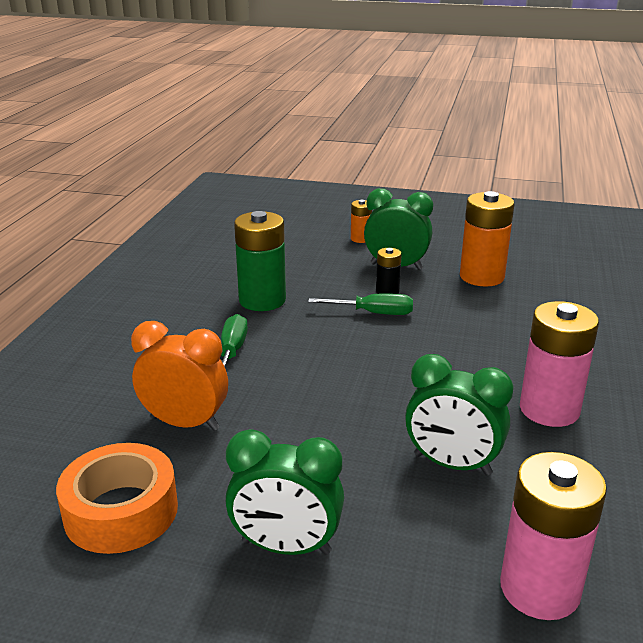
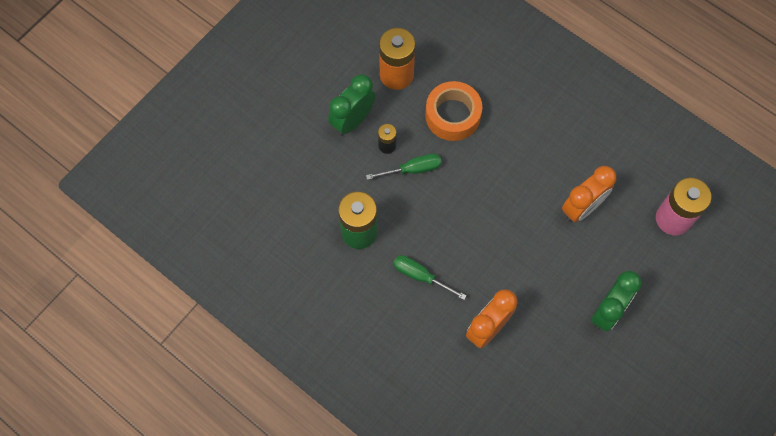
camera: 65 degrees left, 40 degrees up
orange tape [56,443,178,554] -> orange tape moved to [425,81,482,141]
green screwdriver [308,293,413,315] -> green screwdriver turned 45 degrees clockwise [366,153,442,180]
orange battery [351,200,372,243] -> none
green clock [405,354,513,476] -> orange clock [562,166,616,222]
pink battery [520,301,599,427] -> none

